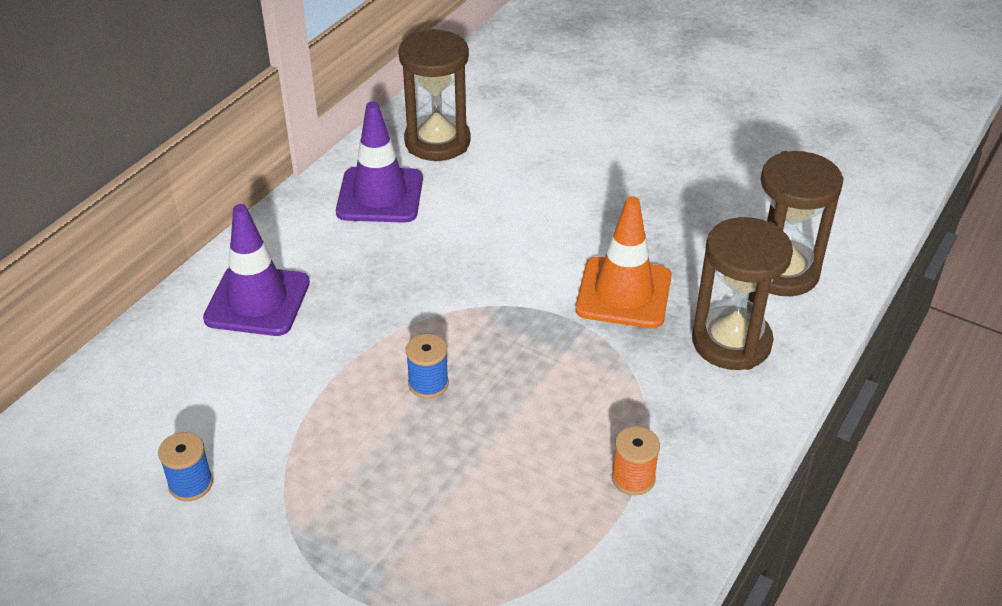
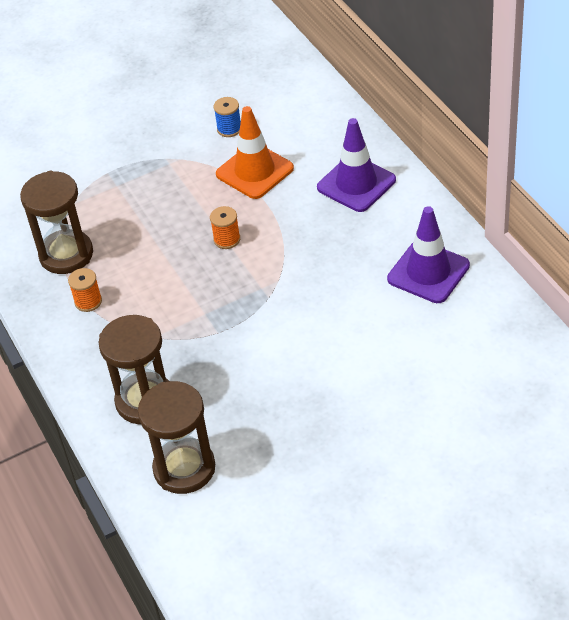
camera: 125 degrees right, 5 degrees up
brown hourglass [398,29,471,161] -> brown hourglass moved to [20,171,93,274]
blue spool [406,334,449,398] -> orange spool [210,206,240,249]
orange traffic cone [575,196,672,328] -> orange traffic cone moved to [216,106,294,199]

